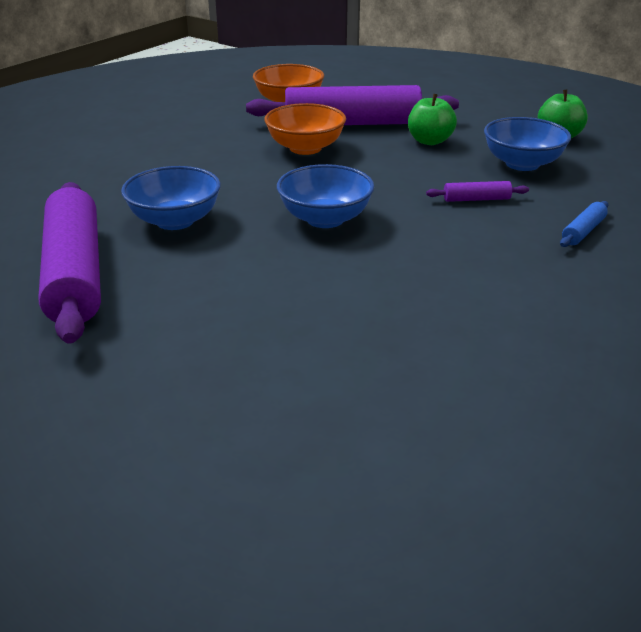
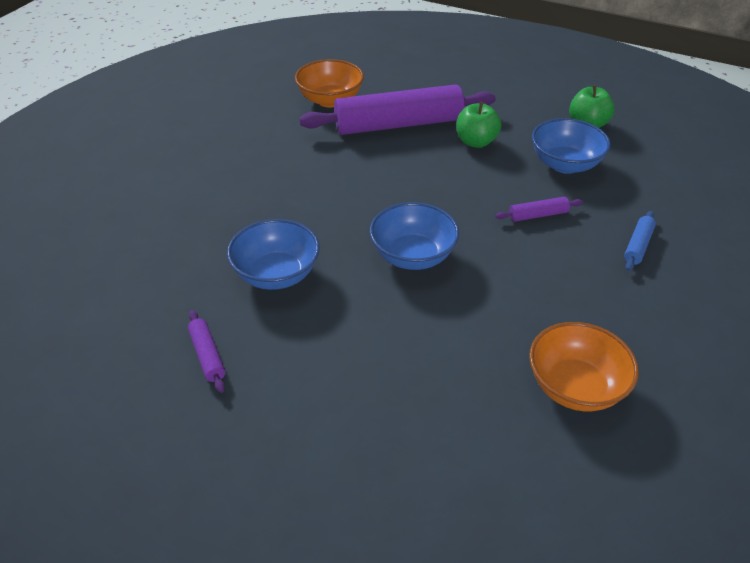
camera: 10 degrees left, 10 degrees up
purple rolling pin [38,182,101,344] -> purple rolling pin [188,310,226,393], size x0.40
orange bowl [264,103,346,155] -> orange bowl moved to [529,322,639,411]

